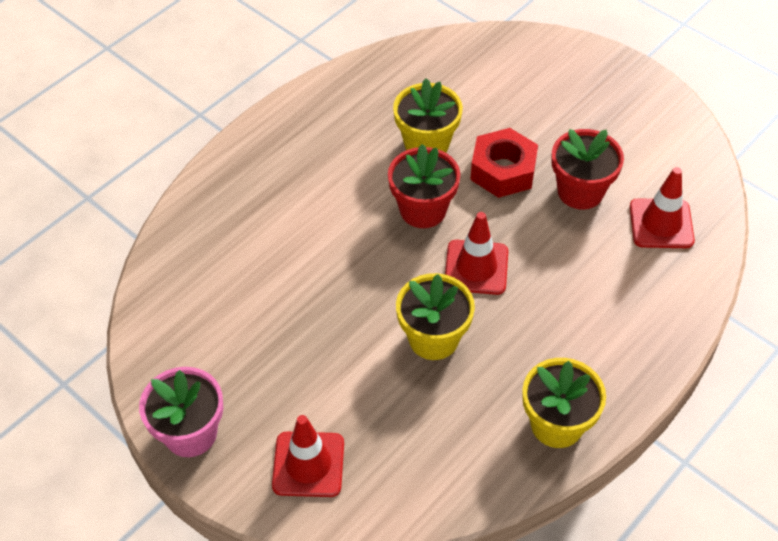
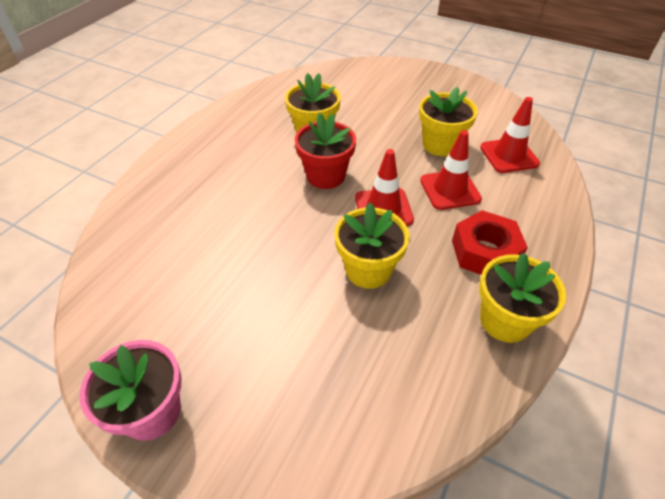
camera: 15 degrees left, 5 degrees down
red traffic cone [272,415,344,497] -> red traffic cone moved to [420,130,482,210]
red nut [470,128,538,198] -> red nut moved to [452,210,528,275]
red flower pot [551,129,624,210] -> yellow flower pot [419,87,478,156]

